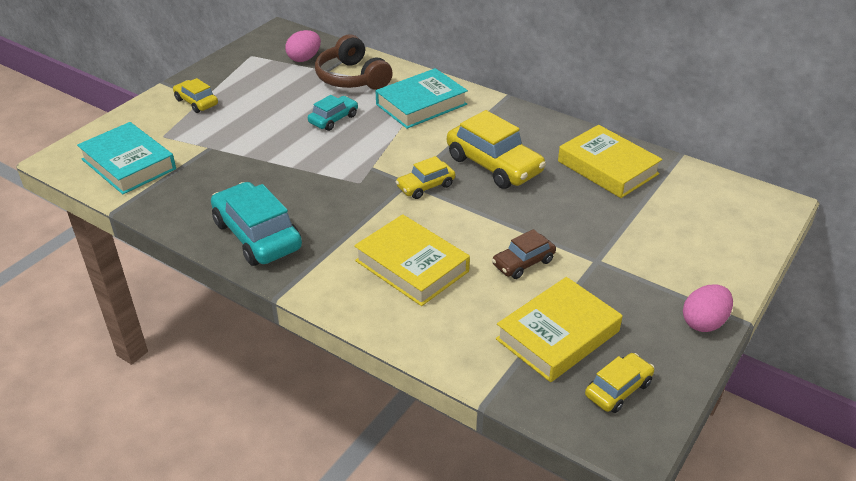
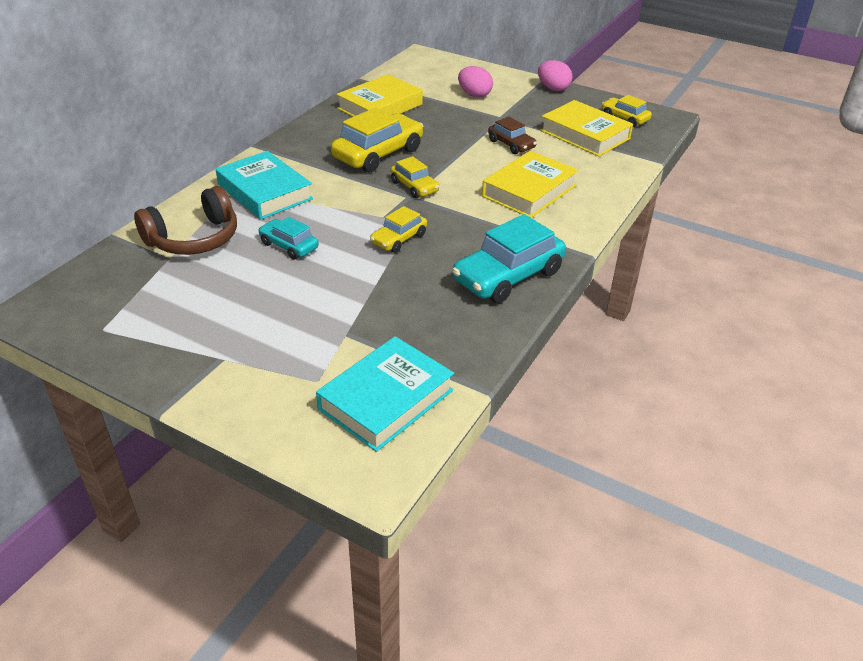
camera: 95 degrees left, 0 degrees up
yellow car [173,78,218,113] -> yellow car moved to [370,206,427,253]
pink egg [285,30,321,62] -> pink egg moved to [458,66,493,98]

